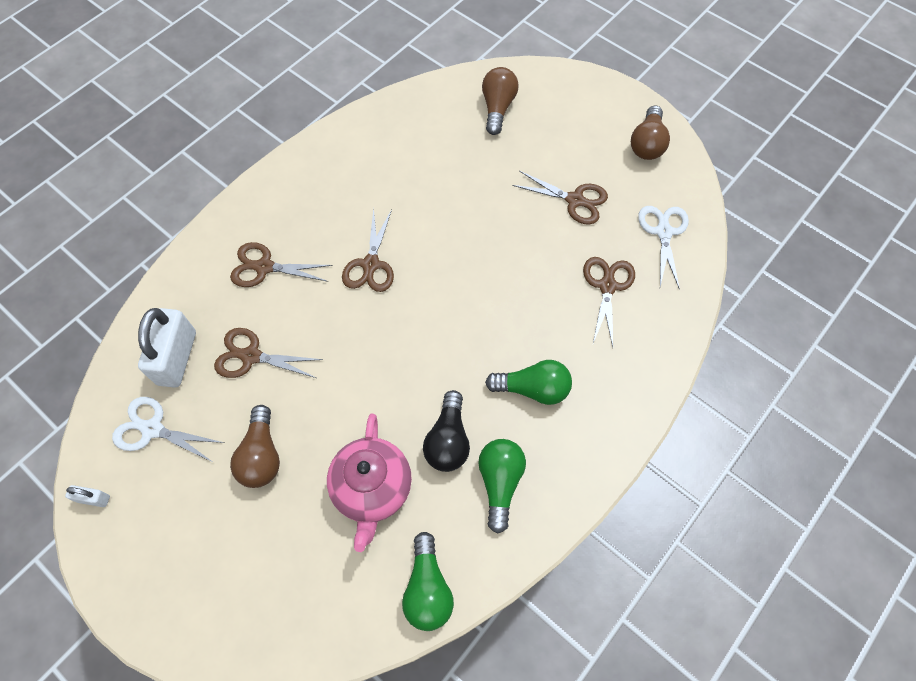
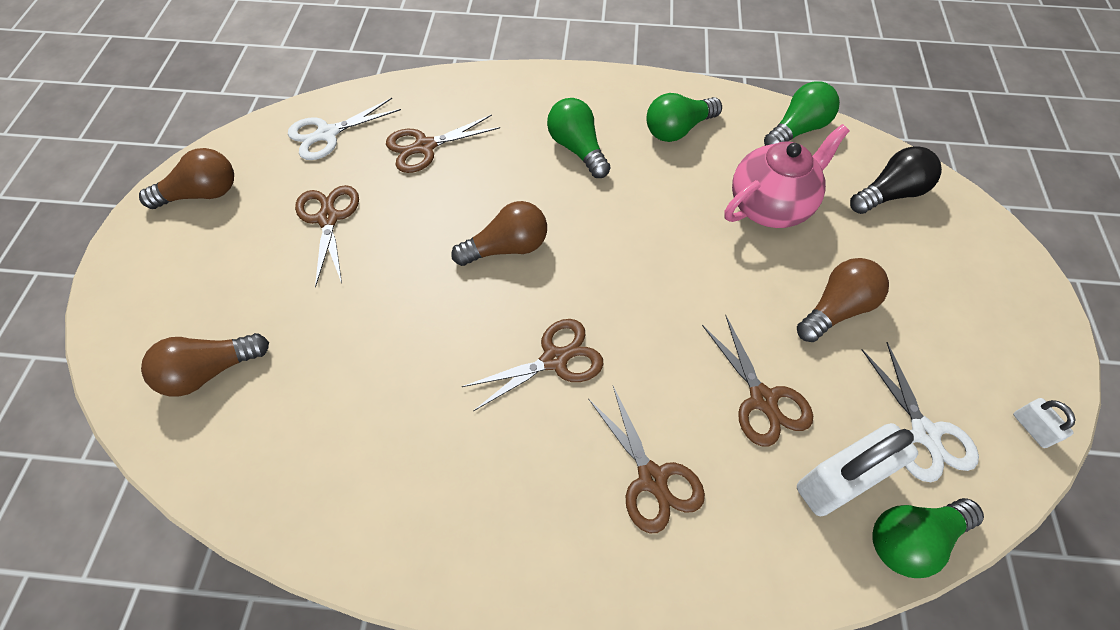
camera: 125 degrees left, 5 degrees down
black light bulb [423,390,470,472] -> black light bulb moved to [850,146,942,214]
none -> brown light bulb [451,201,547,266]
none -> green light bulb [872,498,984,578]

